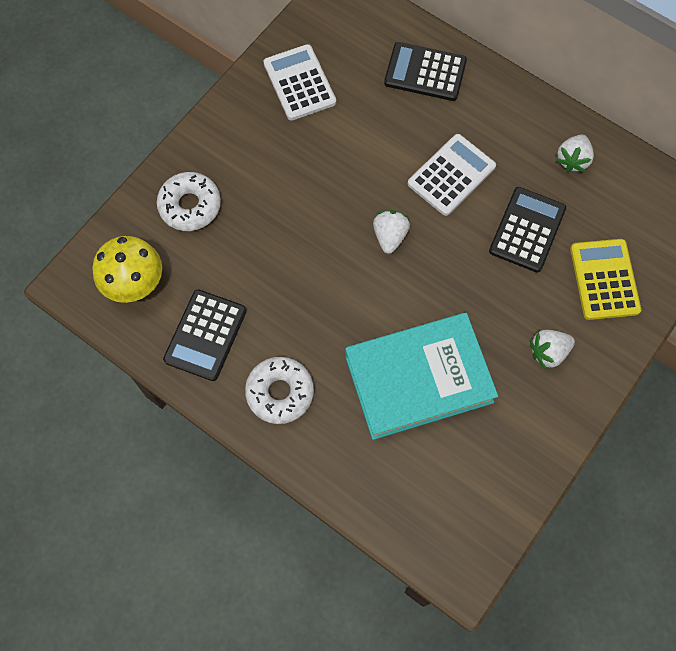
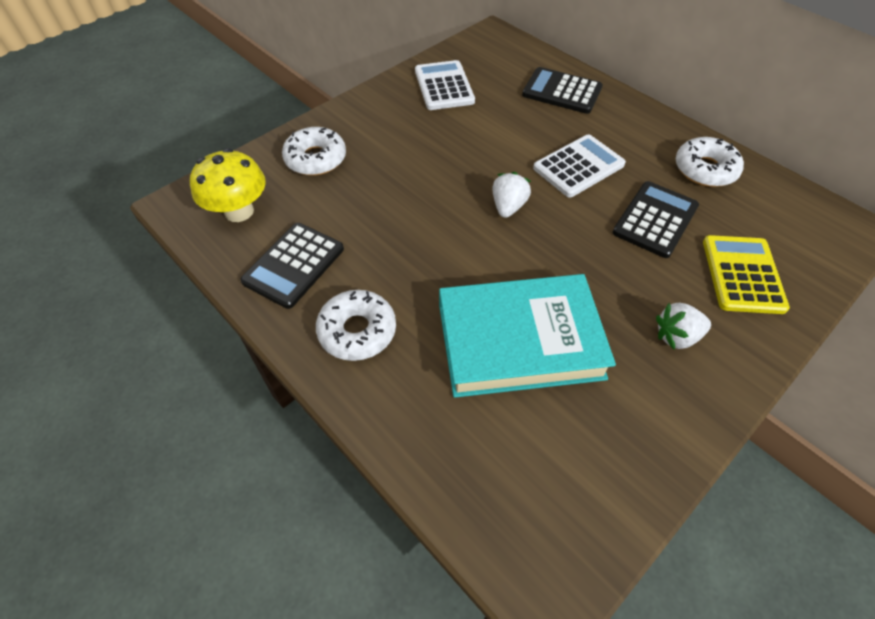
camera: 10 degrees right, 15 degrees down
white strawberry [556,135,594,172] -> white donut [676,137,744,187]

